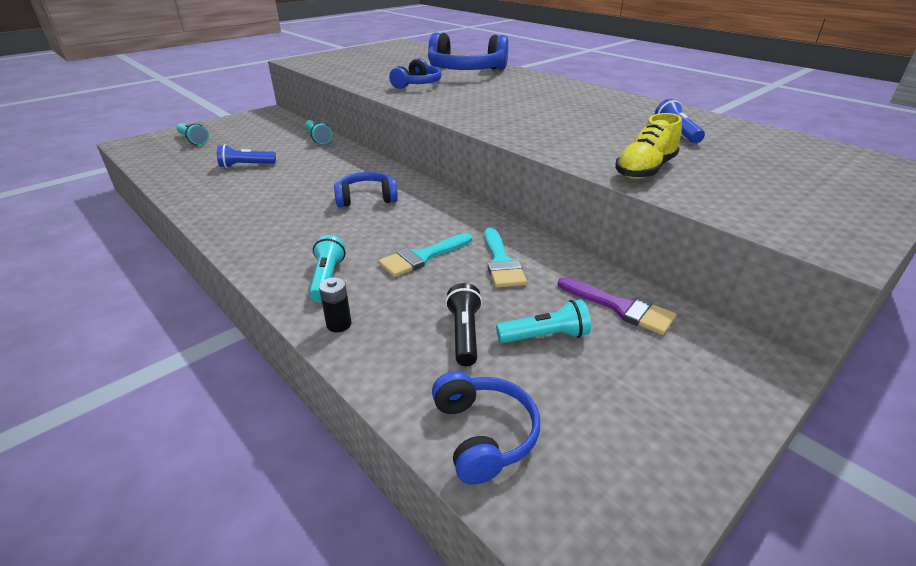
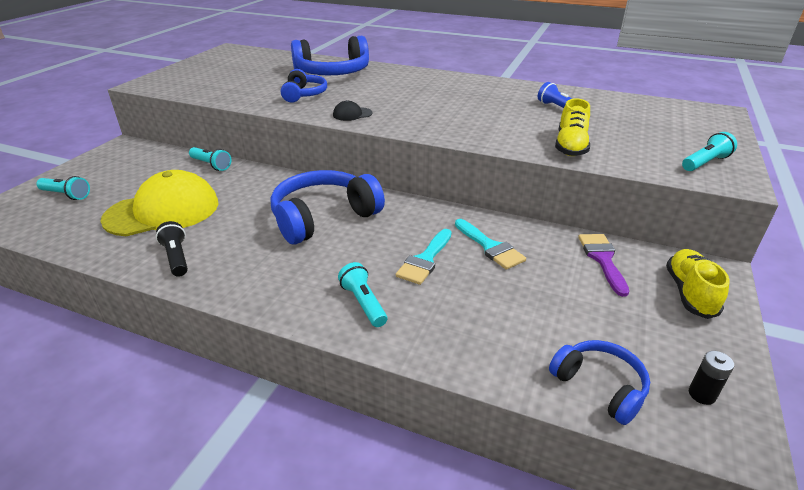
camera: 25 degrees left, 0 degrees up
blue flashlight [217,144,276,168] -> yellow cap [100,170,218,236]
black battery [319,277,351,332] -> black battery moved to [689,351,734,405]
blue headphones [334,172,398,207] -> blue headphones [271,170,385,245], size x1.74
black flashlight [445,283,482,366] -> black flashlight moved to [156,221,188,277]
turquoise flashlight [496,300,591,343] -> turquoise flashlight moved to [682,132,737,171]
purple brush [558,277,676,335] -> purple brush turned 105 degrees counterclockwise [578,234,629,297]
none -> black cap [333,100,373,121]
none -> yellow shoe [666,249,730,319]

